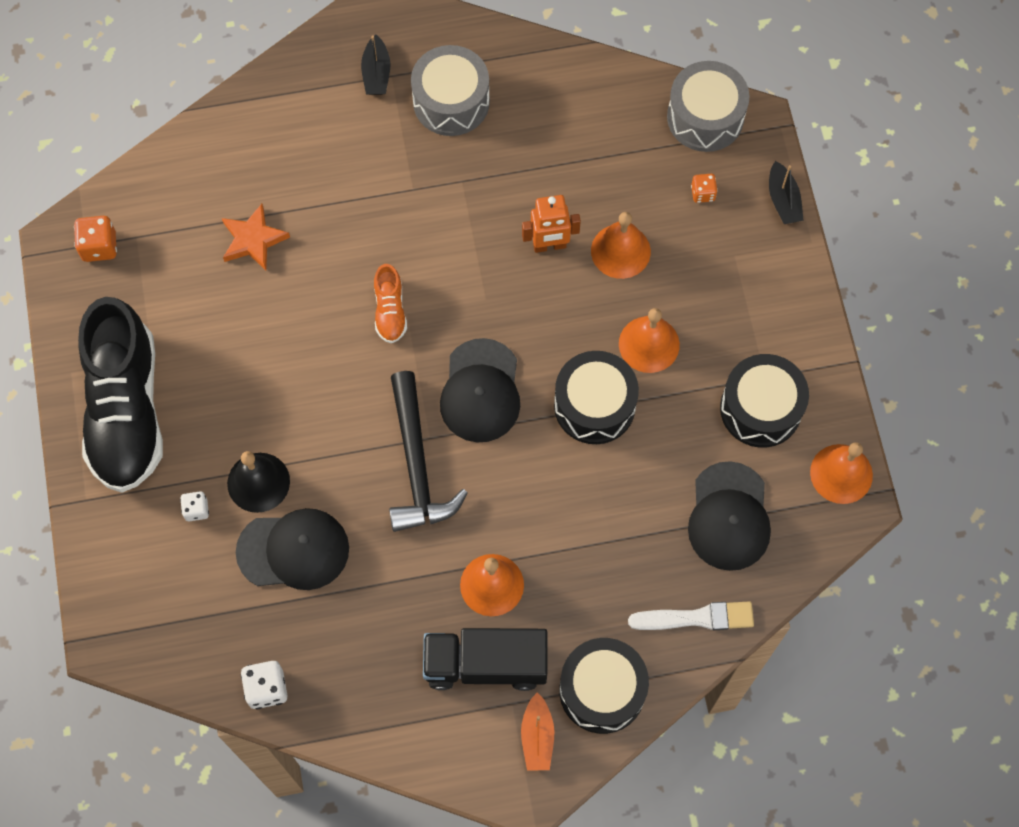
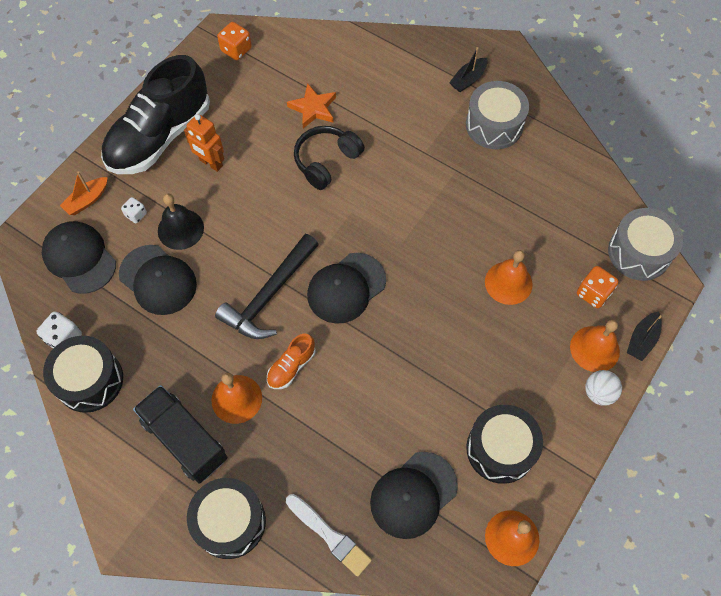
camera: 45 degrees right, 5 degrees down
orange shoe [374,264,407,343] -> orange shoe moved to [267,334,316,389]
orange boat [521,693,554,770] -> orange boat moved to [60,171,108,215]
orange robot [522,195,581,253] -> orange robot moved to [184,114,224,172]
black drum [554,351,639,444] -> black drum moved to [43,336,123,413]
orange bell [619,308,680,373] -> orange bell moved to [570,320,620,372]
orange dice [691,174,718,203] -> orange dice [577,266,619,308], size x1.56
none -> black cap [42,221,116,294]
none -> black headphones [294,126,365,190]
none -> white ball [585,370,622,406]

